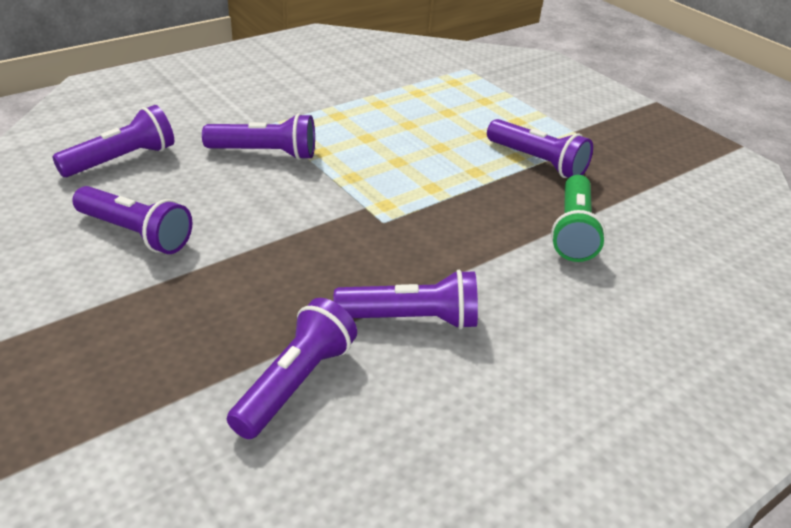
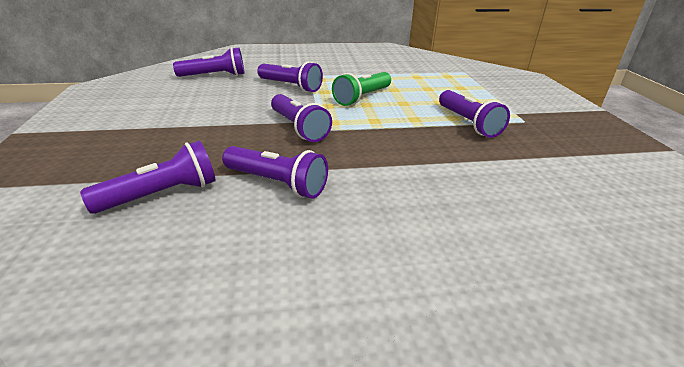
camera: 30 degrees right, 5 degrees down
purple flashlight [72,186,192,254] -> purple flashlight moved to [271,94,332,142]
green flashlight [551,175,606,262] -> green flashlight moved to [332,72,391,106]

